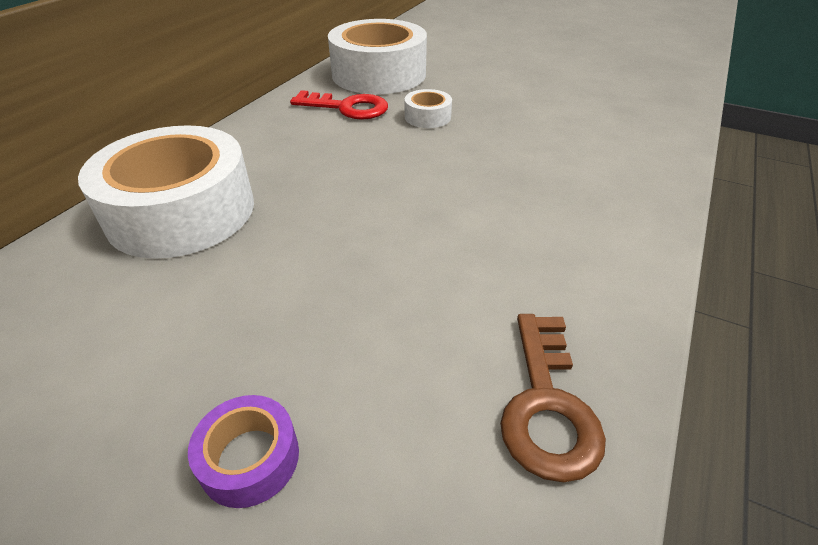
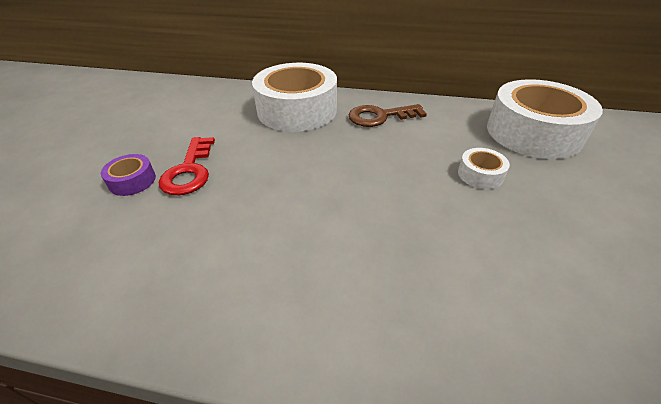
camera: 75 degrees right, 0 degrees up
red key [290,90,388,120] -> red key moved to [159,137,215,195]
brown key [500,314,606,482] -> brown key moved to [349,104,427,127]

